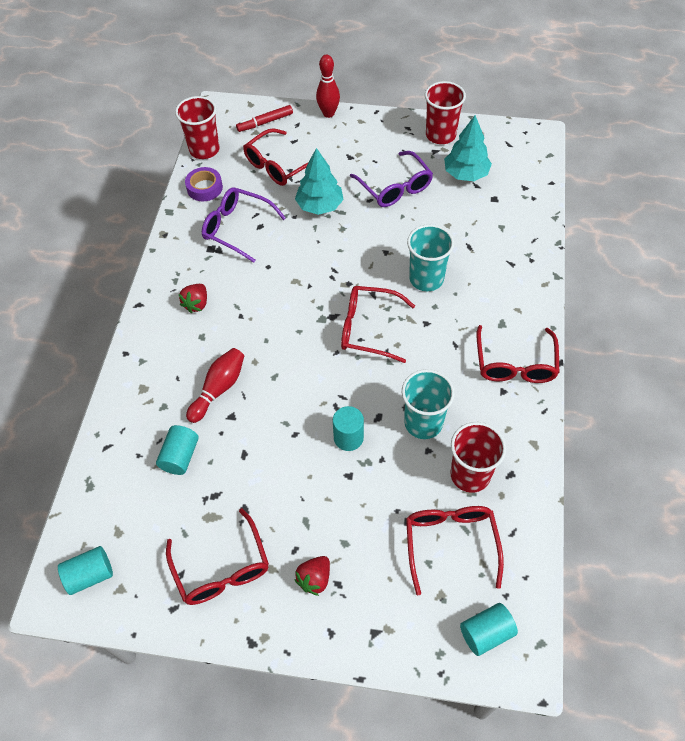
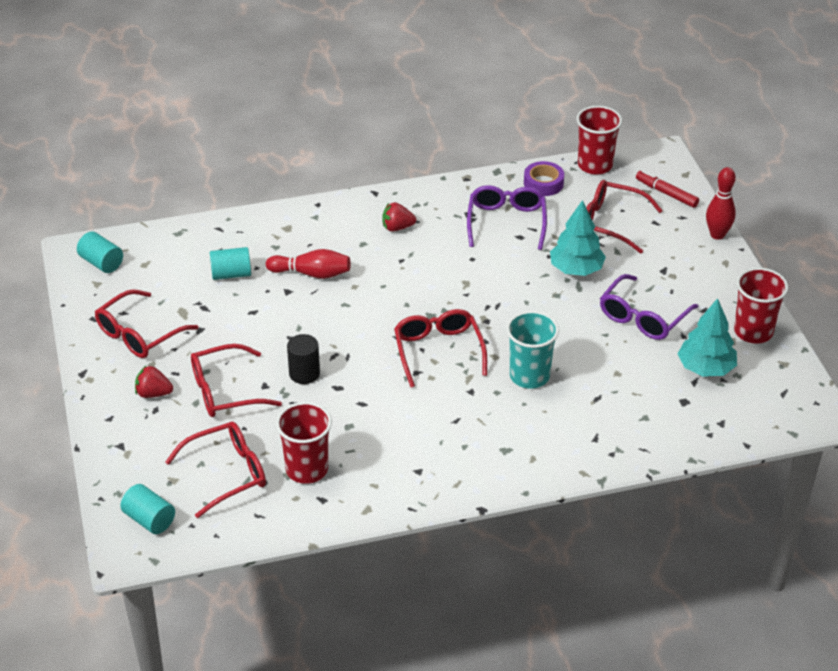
camera: 65 degrees right, 15 degrees down
turquoise cylinder [333,406,364,451] -> black cylinder [287,334,320,384]
turquoise cup [402,369,455,439] -> none
red glasses [476,325,559,383] -> red glasses moved to [191,344,282,417]

